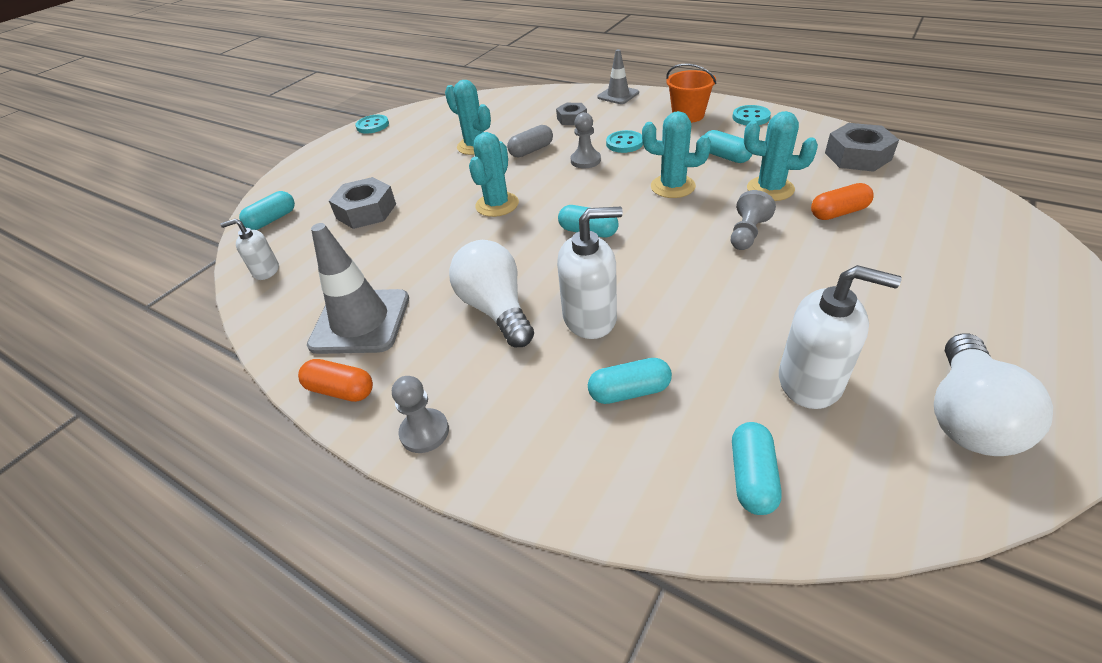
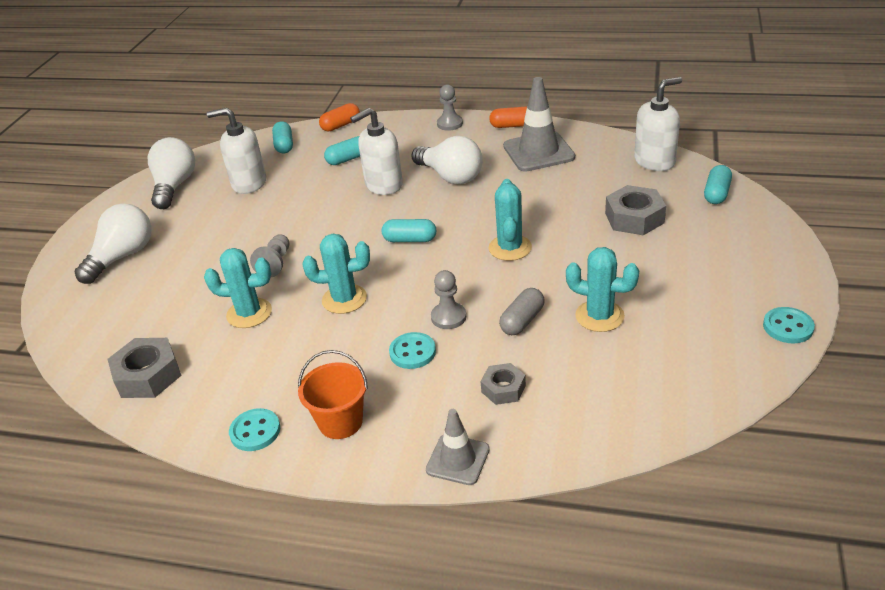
camera: 160 degrees right, 5 degrees down
white soap dispenser [220,219,279,280] -> white soap dispenser [634,77,682,171], size x1.72
turquoise capsule [704,130,753,163] -> none
orange capsule [811,183,874,220] -> orange capsule moved to [319,103,360,132]
none -> white light bulb [74,203,151,284]

